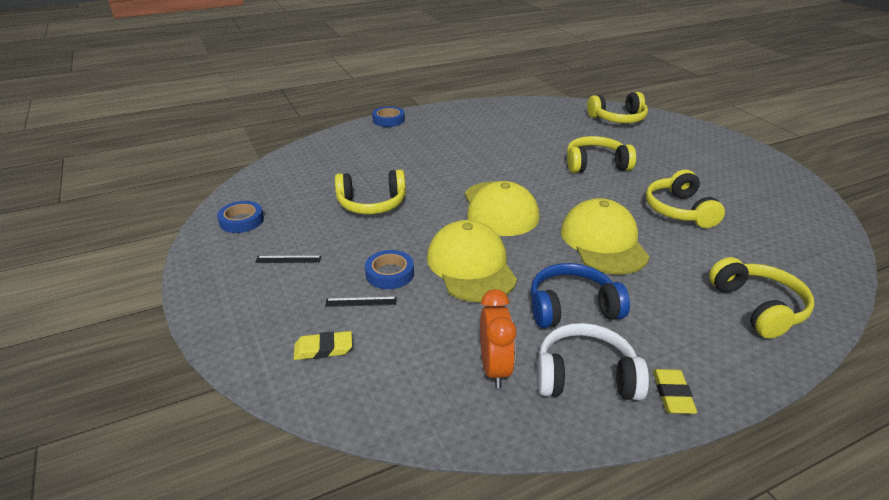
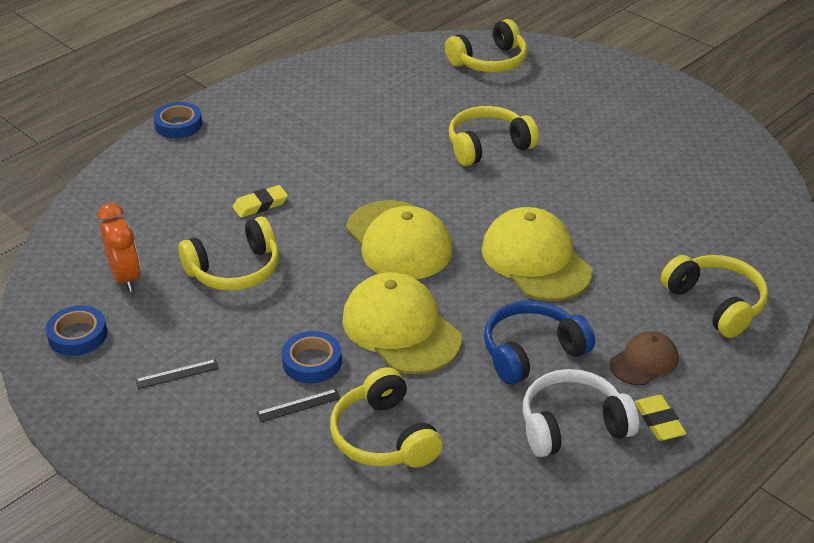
camera: 20 degrees left, 5 degrees up
yellow eraser [294,331,352,360] -> yellow eraser moved to [233,185,288,218]
orange clock [480,289,516,388] -> orange clock moved to [98,203,140,292]
yellow headphones [646,170,725,228] -> yellow headphones moved to [330,367,443,468]
none -> brown cap [610,331,679,386]

